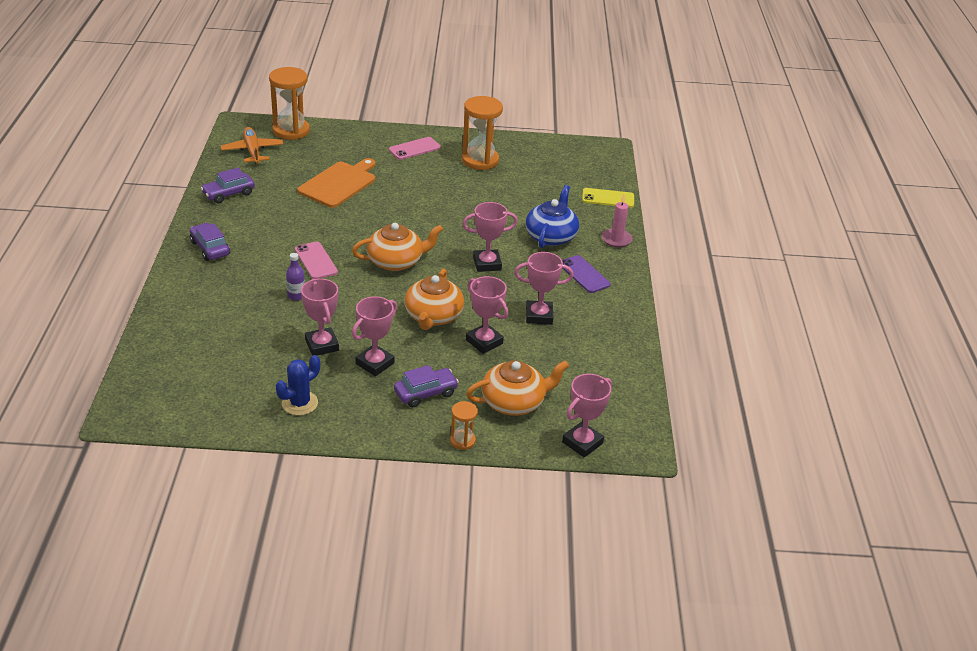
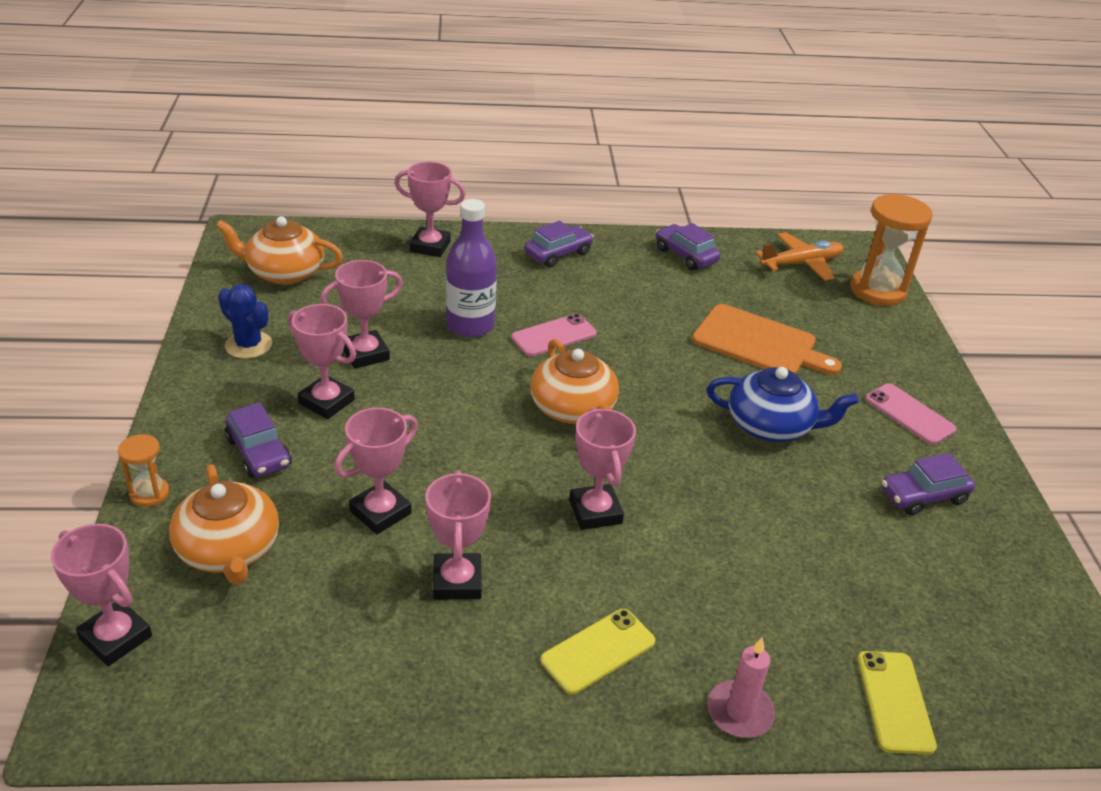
camera: 85 degrees right, 0 degrees up
purple bottle [286,253,305,301] -> purple bottle [446,199,497,338], size x1.99
orange teapot [405,269,464,330] -> orange teapot moved to [215,216,343,284]
orange hourglass [462,96,503,170] -> purple car [882,453,975,515]
blue teapot [525,185,579,248] -> blue teapot moved to [707,367,859,442]
purple phone [562,255,611,293] -> yellow phone [541,609,655,694]
none -> pink trophy [394,162,465,257]

